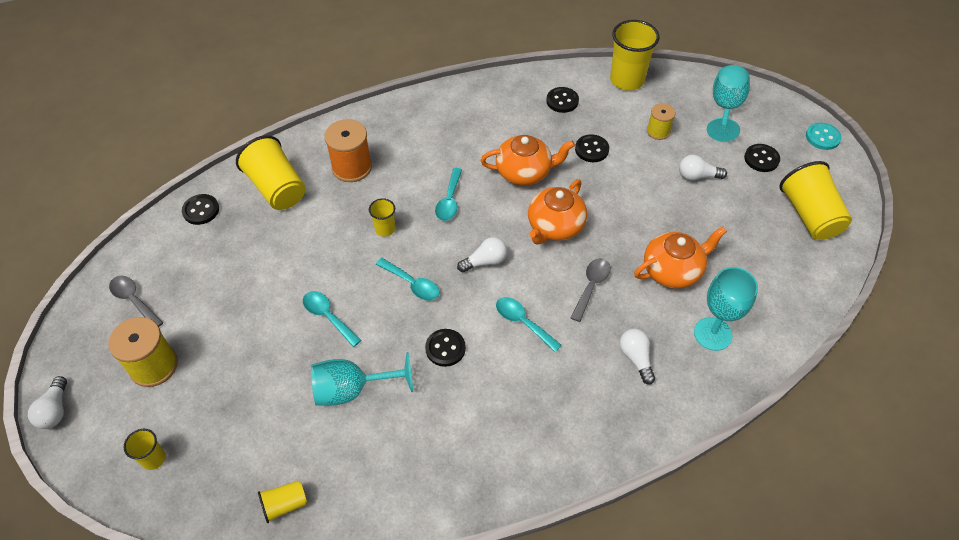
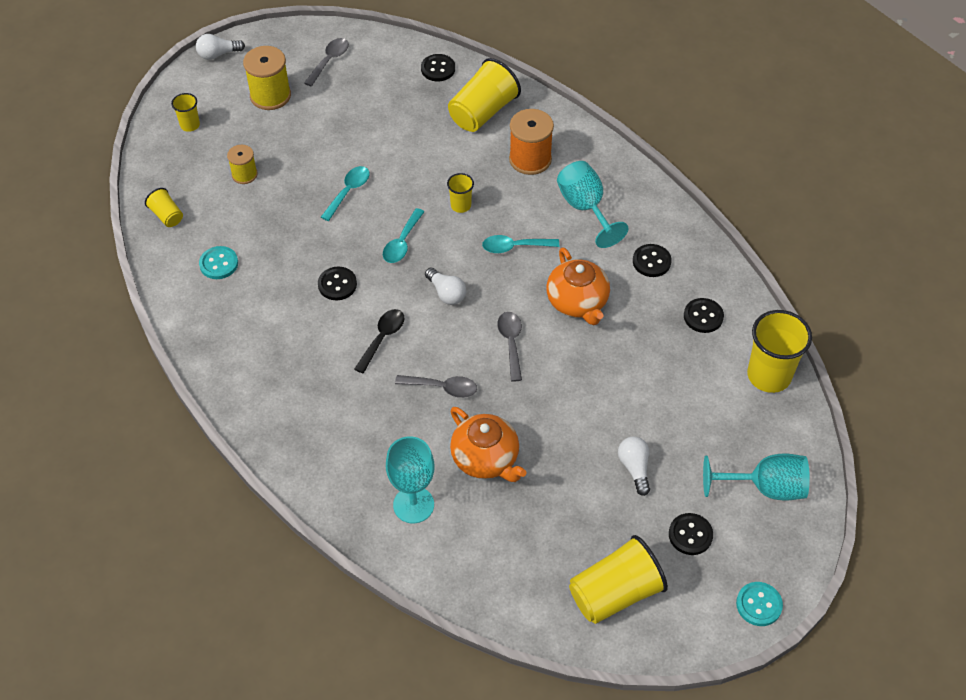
camera: 75 degrees right, 0 degrees up
turquoise goblet [311,352,413,406] -> turquoise goblet moved to [557,161,629,248]
turquoise spoon [496,297,562,352] -> black spoon [354,309,405,373]
orange teapot [528,179,587,245] -> grey spoon [497,312,522,381]
black button [575,134,609,162] -> black button moved to [633,244,672,277]
white light bulb [619,329,655,384] -> none
yellow spool [647,103,675,140] -> yellow spool moved to [227,145,258,184]
none -> turquoise button [199,246,238,279]

